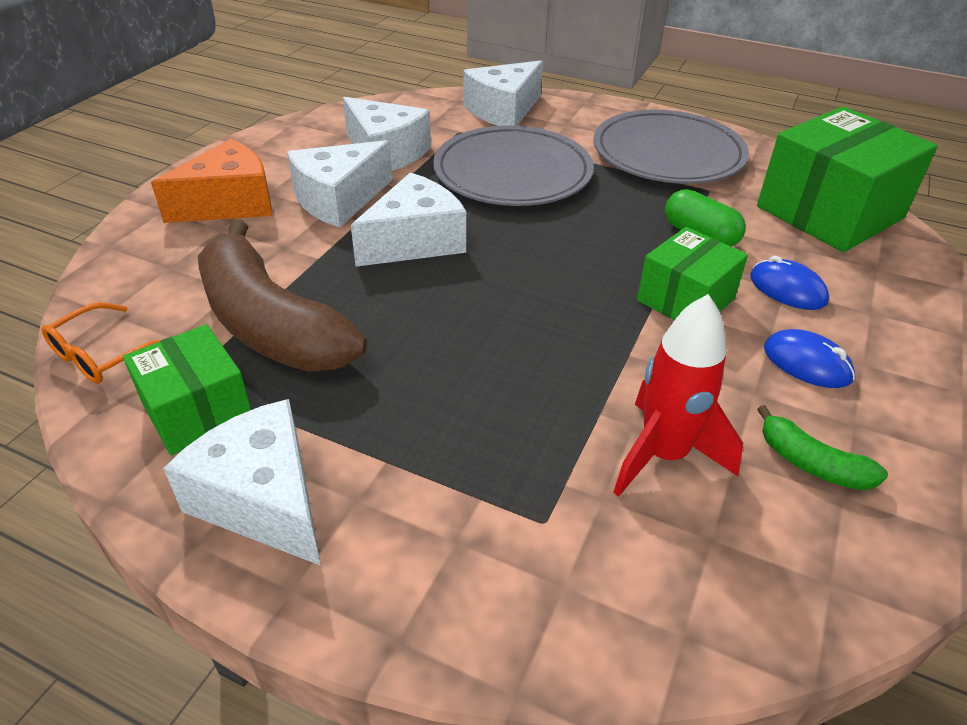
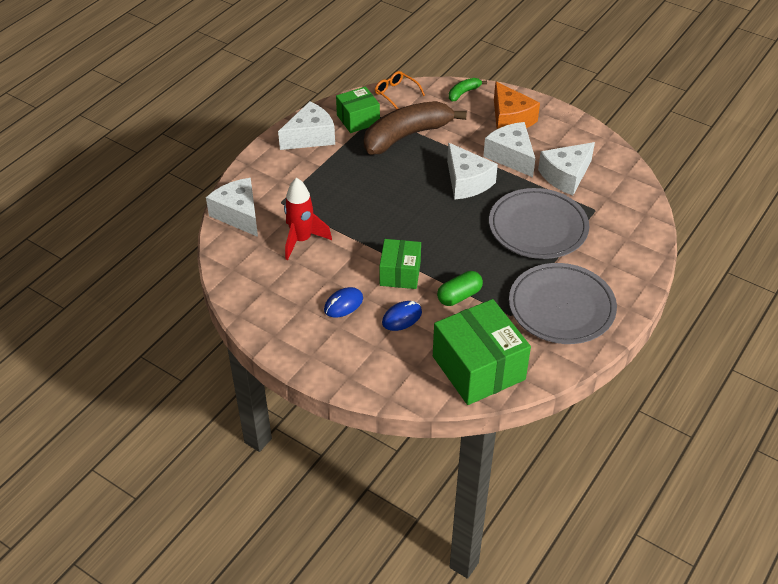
camera: 100 degrees right, 5 degrees up
white cheese [464,60,543,126] -> white cheese moved to [206,178,258,237]
green box [637,227,748,320] -> green box turned 45 degrees clockwise [379,239,421,289]
green banana [757,405,888,490] -> green banana moved to [449,78,487,101]

